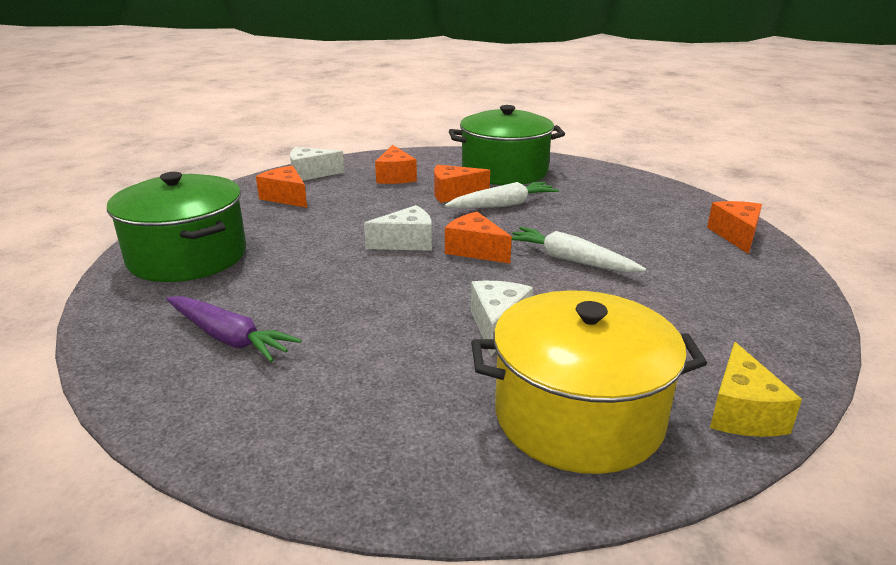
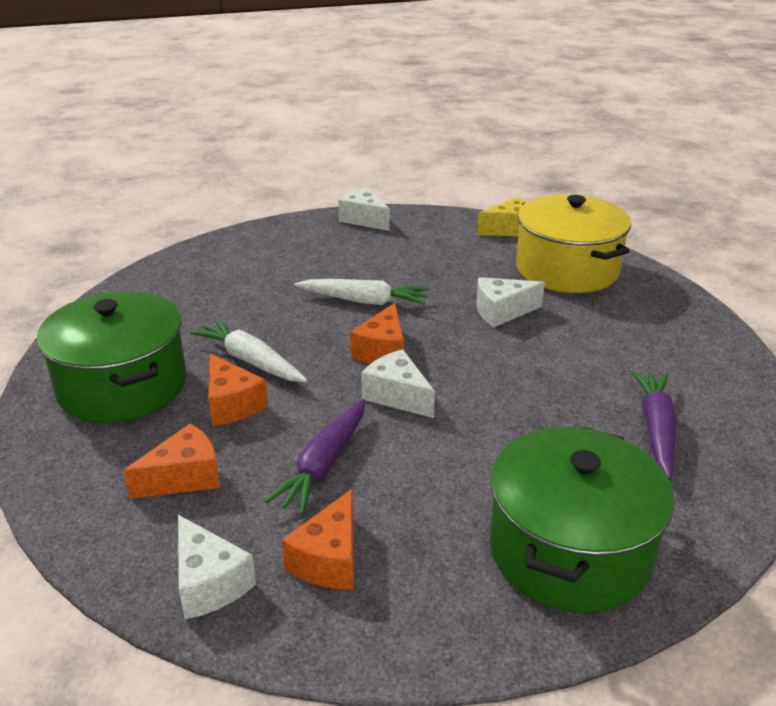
camera: 115 degrees left, 5 degrees up
white carrot [511,227,646,272] -> white carrot turned 90 degrees counterclockwise [294,279,429,305]
orange cheese [707,201,762,254] -> none
none -> purple carrot [265,399,365,514]
none -> white cheese [338,188,390,231]

